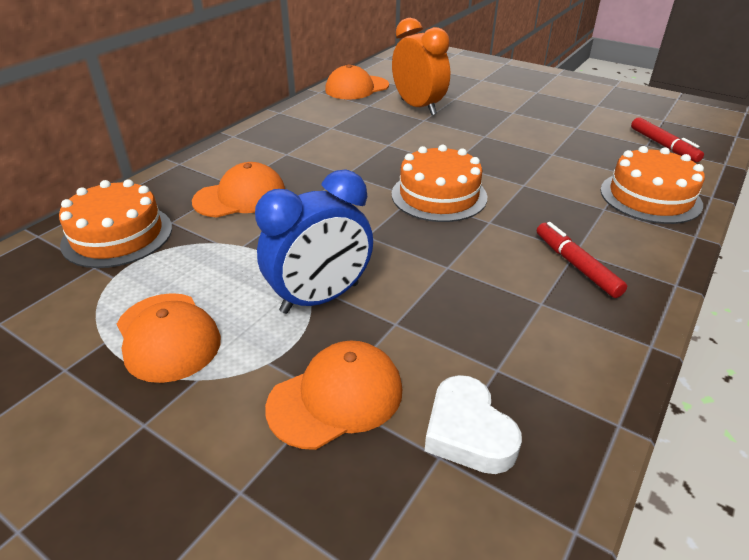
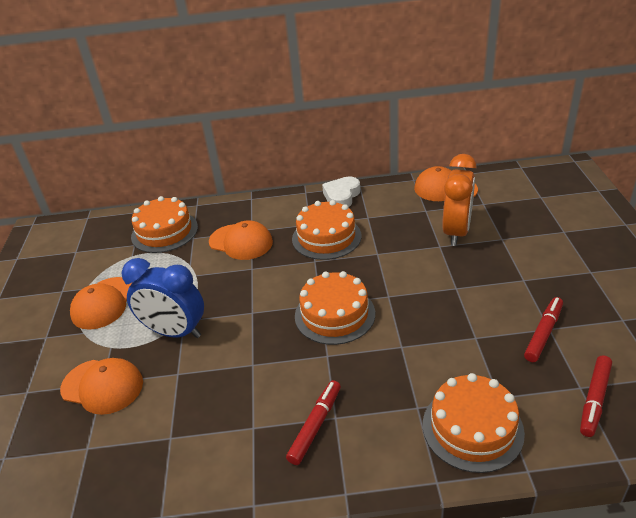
camera: 55 degrees right, 0 degrees up
white heart [425,375,522,474] -> white heart moved to [322,176,360,207]
none -> orange cake [292,200,361,260]
none -> red marker [524,297,563,362]

